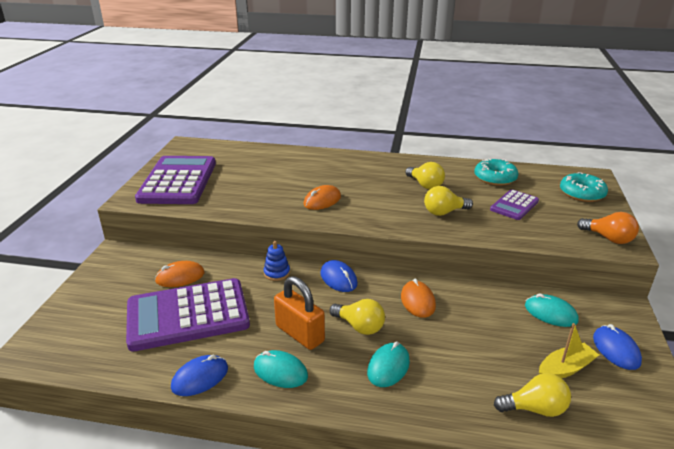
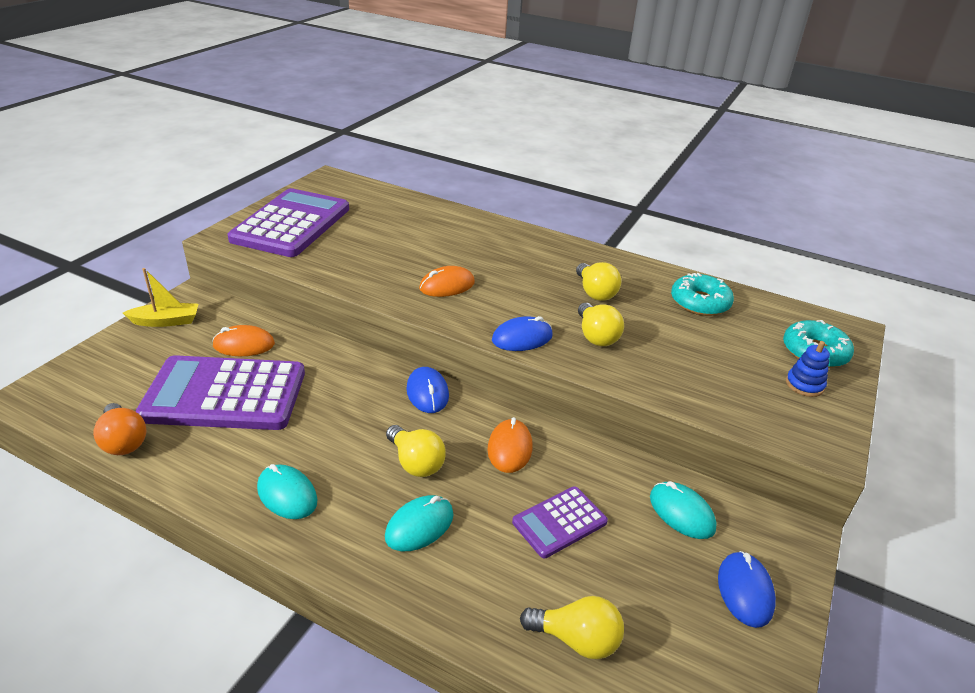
camera: 15 degrees right, 5 degrees up
blue mouse [171,355,228,396] -> blue mouse moved to [492,316,553,351]
blue stacking toy [263,241,290,281] -> blue stacking toy moved to [786,341,830,397]
orange padlock [274,276,325,350] -> none
yellow light bulb [424,186,473,216] -> yellow light bulb turned 105 degrees counterclockwise [578,303,624,346]
purple calculator [490,189,539,220] -> purple calculator moved to [512,486,608,558]
yellow boat [539,323,599,378] -> yellow boat moved to [123,268,198,327]
orange light bulb [577,212,639,244] -> orange light bulb moved to [93,403,147,455]

